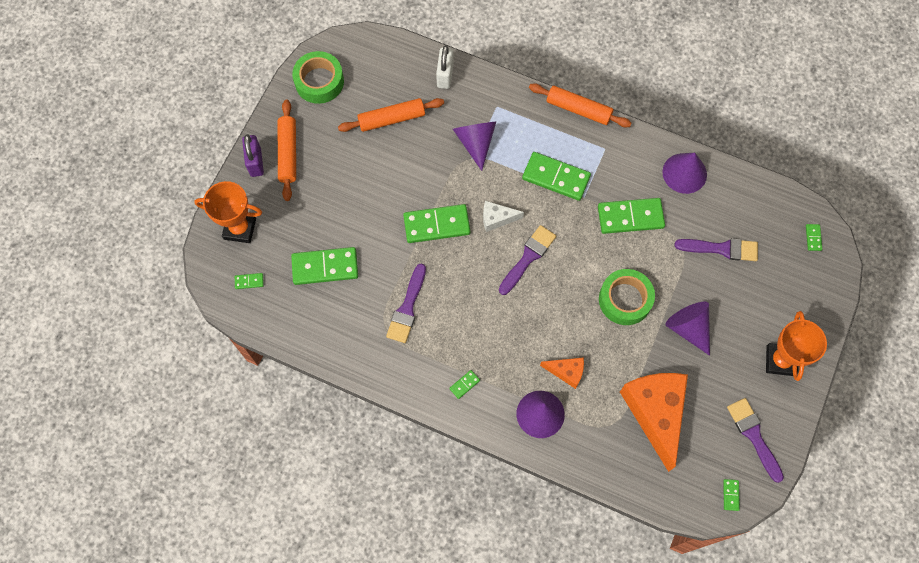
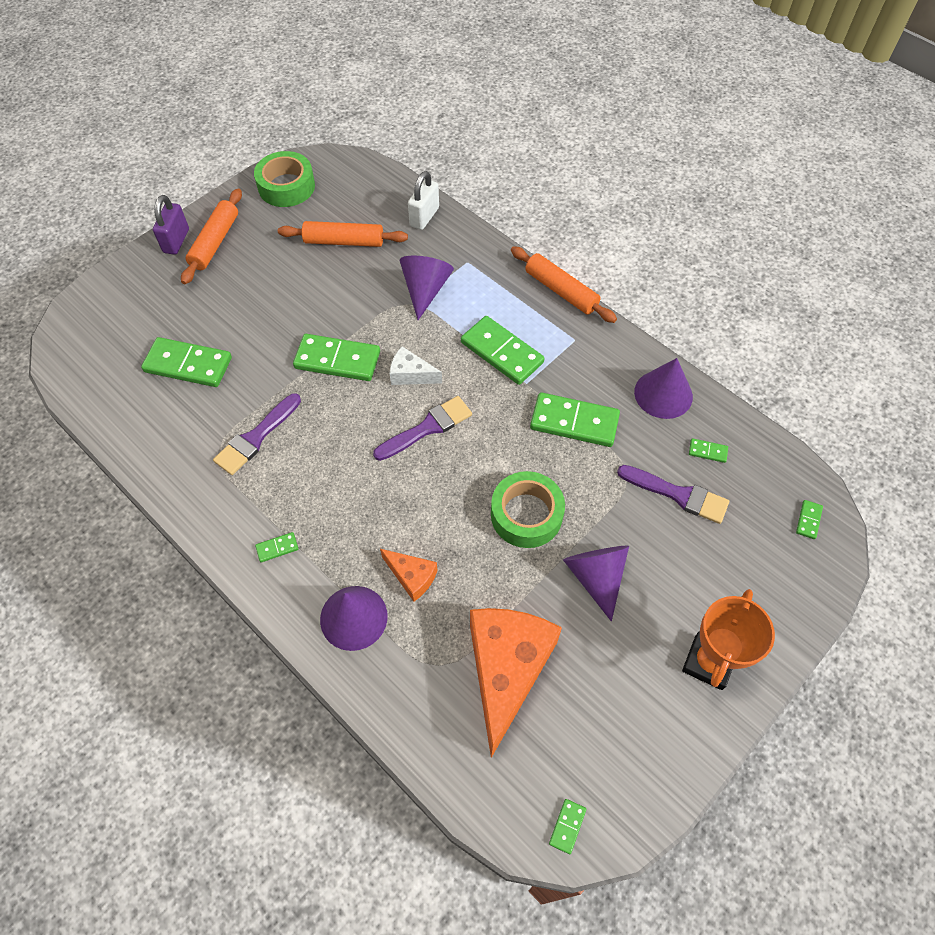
camera: 20 degrees right, 10 degrees down
orange trophy [194,181,262,243] -> none
green domino [235,273,264,289] -> green domino moved to [689,438,728,463]
purple brush [727,398,784,483] -> none

